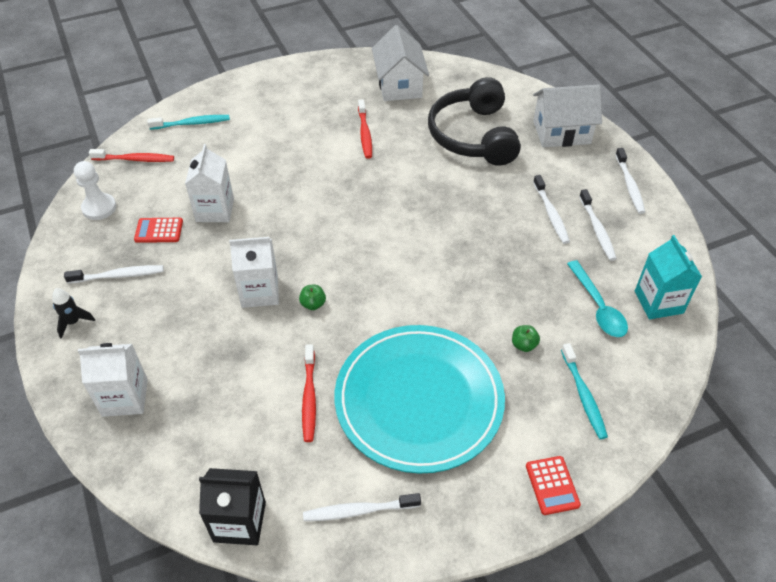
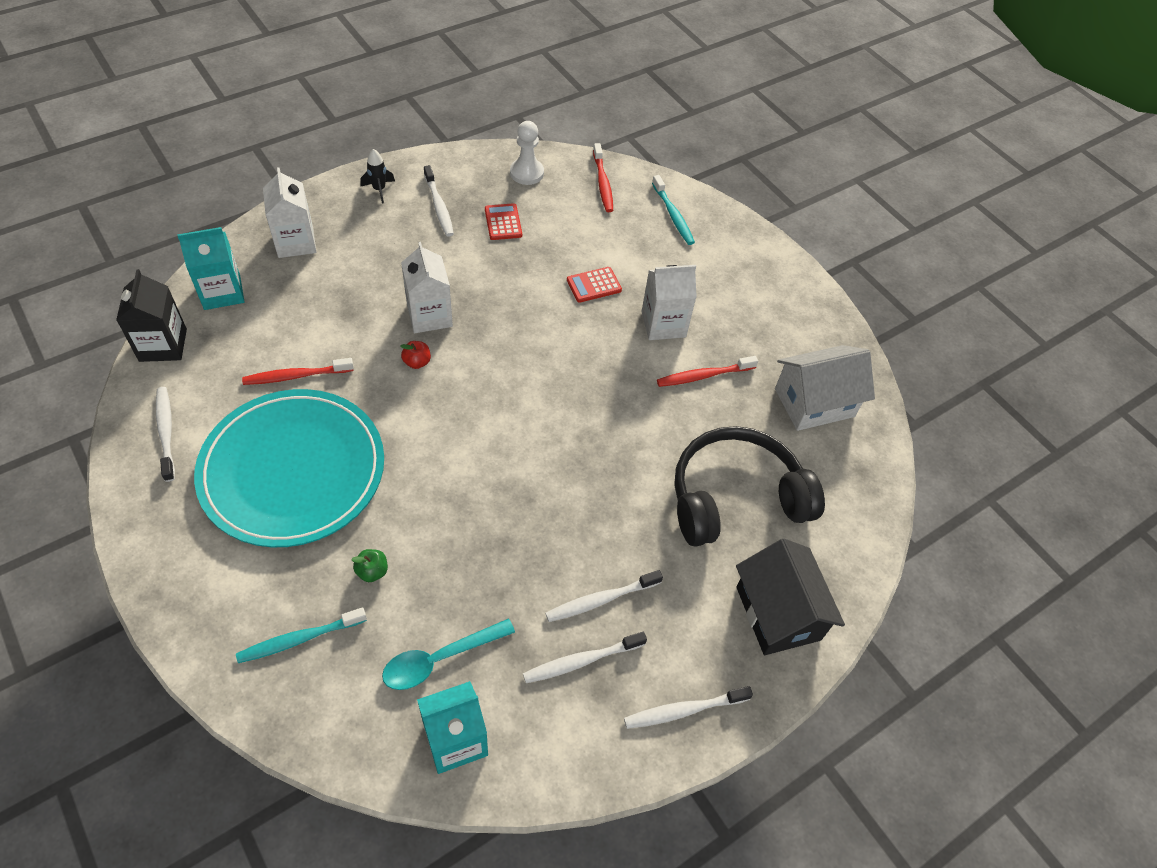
camera: 75 degrees right, 5 degrees up
white carton [185,144,234,222] -> white carton moved to [642,265,697,340]
green apple [299,285,326,310] -> red apple [400,341,431,369]
red calculator [526,456,581,515] -> red calculator moved to [567,267,622,303]
white house [533,84,602,148] -> black house [736,539,845,655]
none -> turquoise carton [177,227,245,310]

